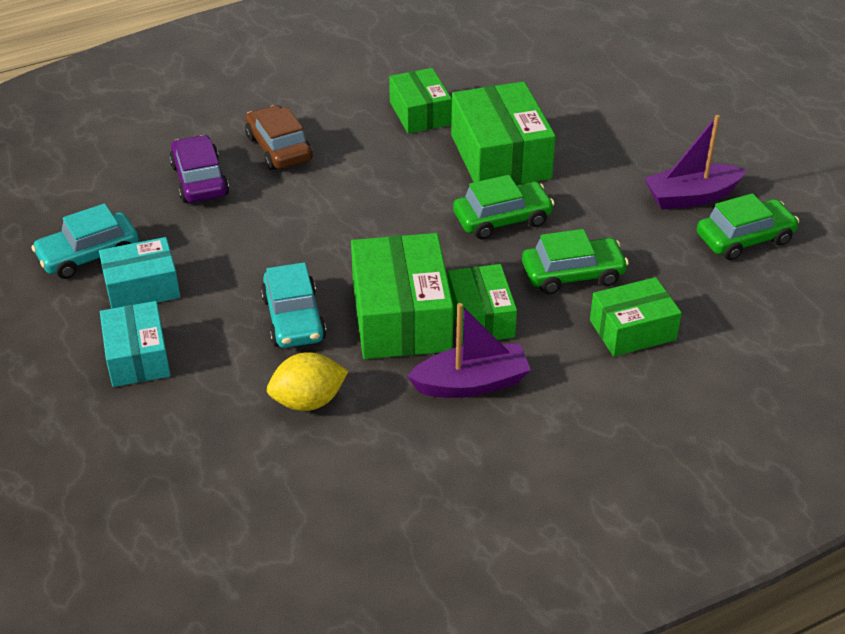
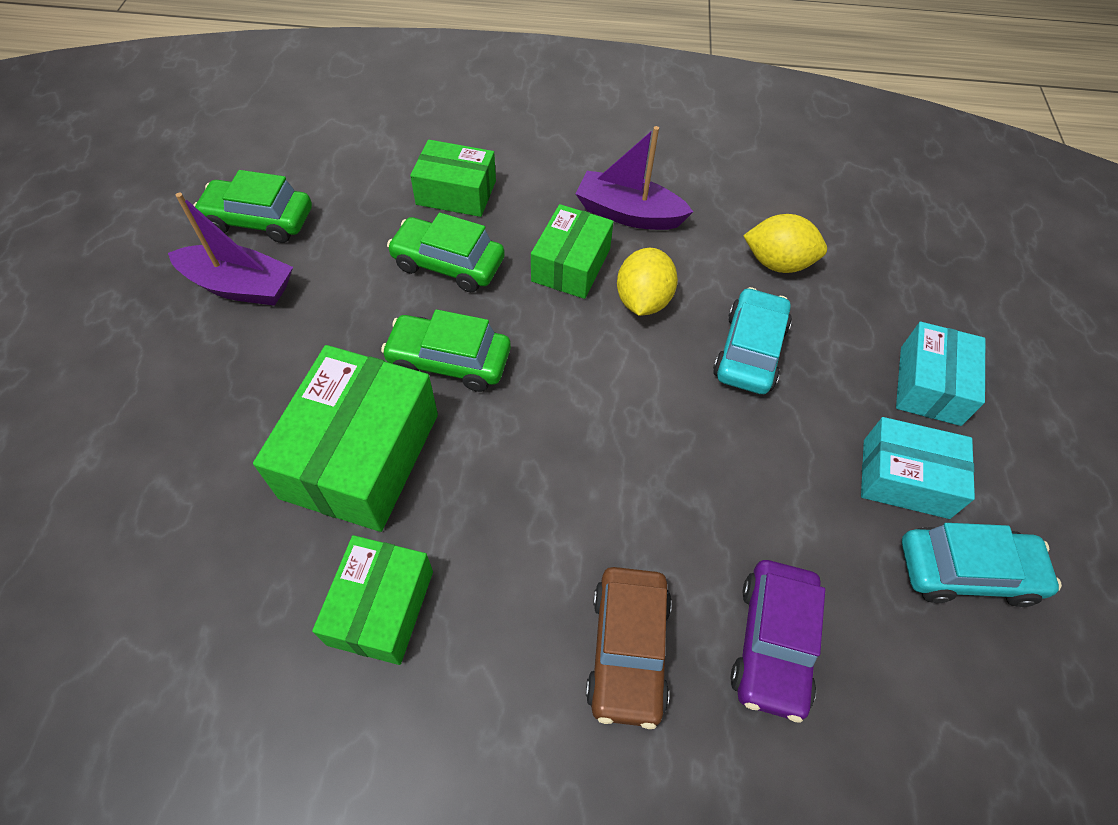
camera: 150 degrees left, 15 degrees up
green box [351,233,454,359] -> yellow lemon [617,248,678,316]

